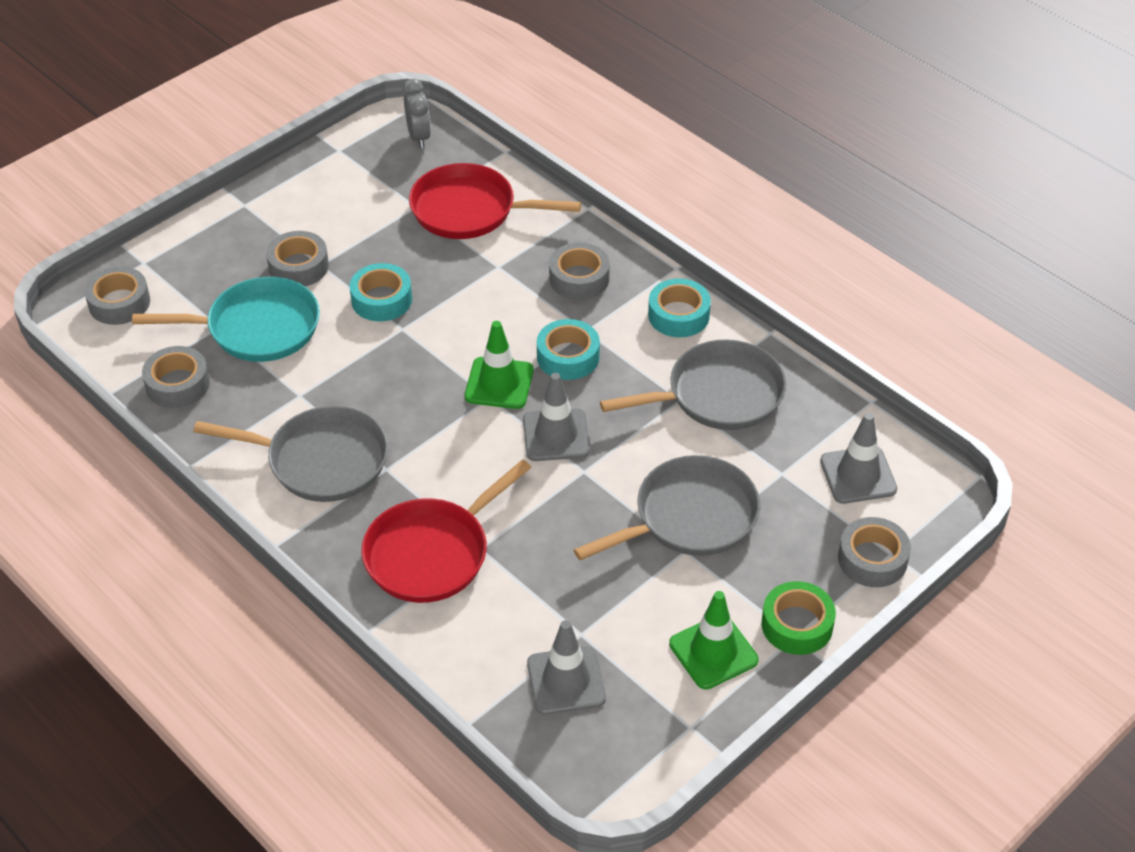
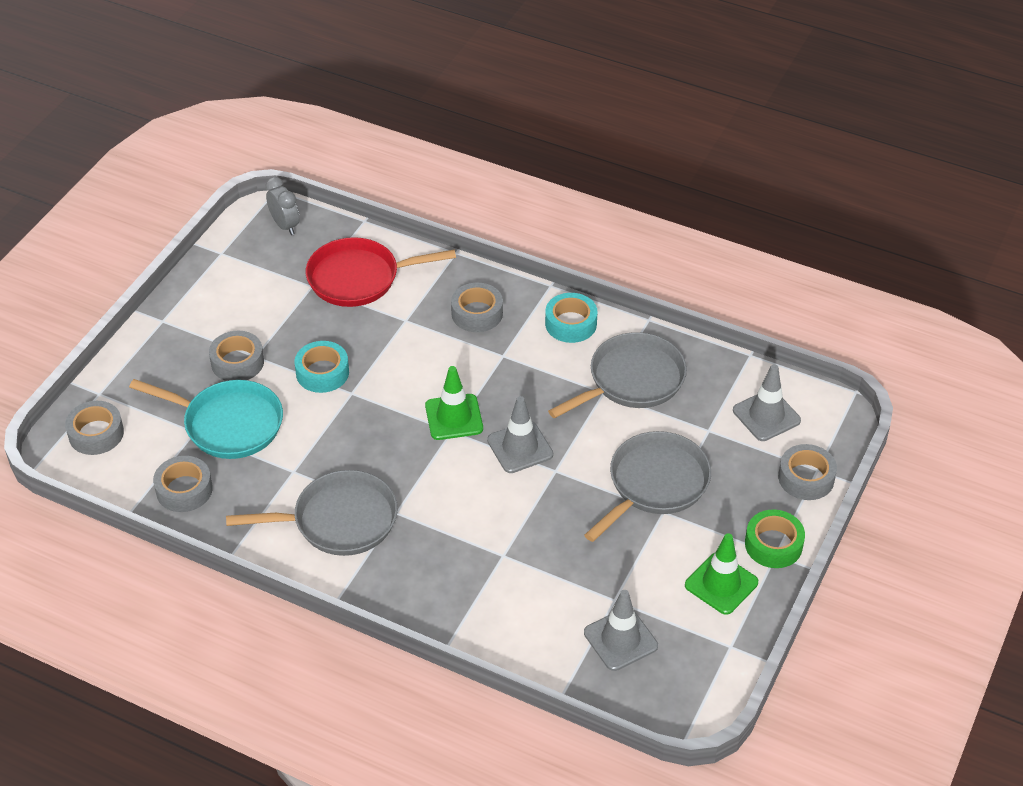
camera: 20 degrees left, 0 degrees up
turquoise pan [132,277,320,362] -> turquoise pan turned 45 degrees clockwise [129,379,283,459]
red pan [361,459,532,603] -> none
turquoise tape [537,319,600,380] -> none

